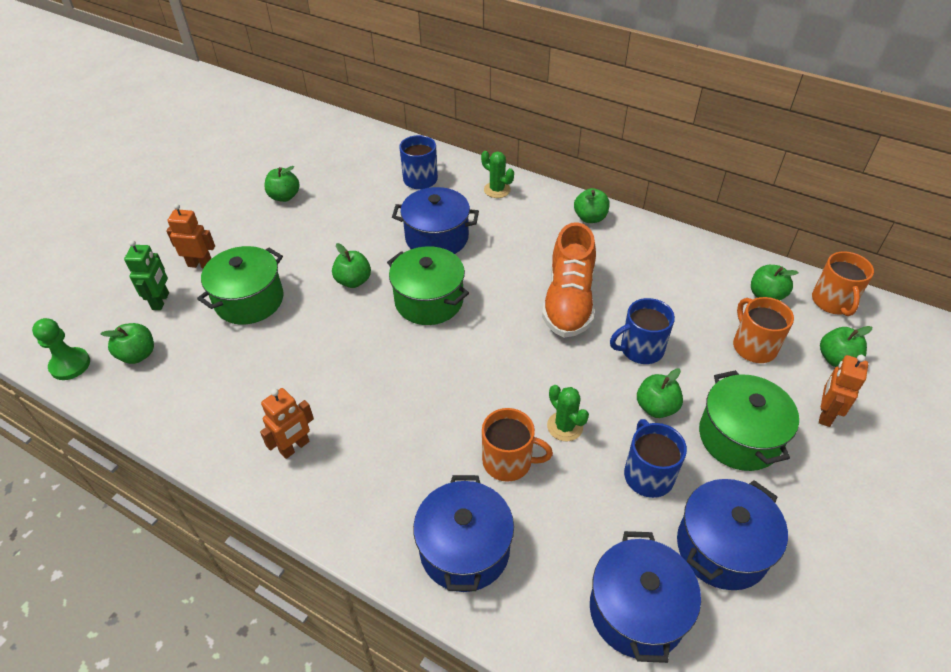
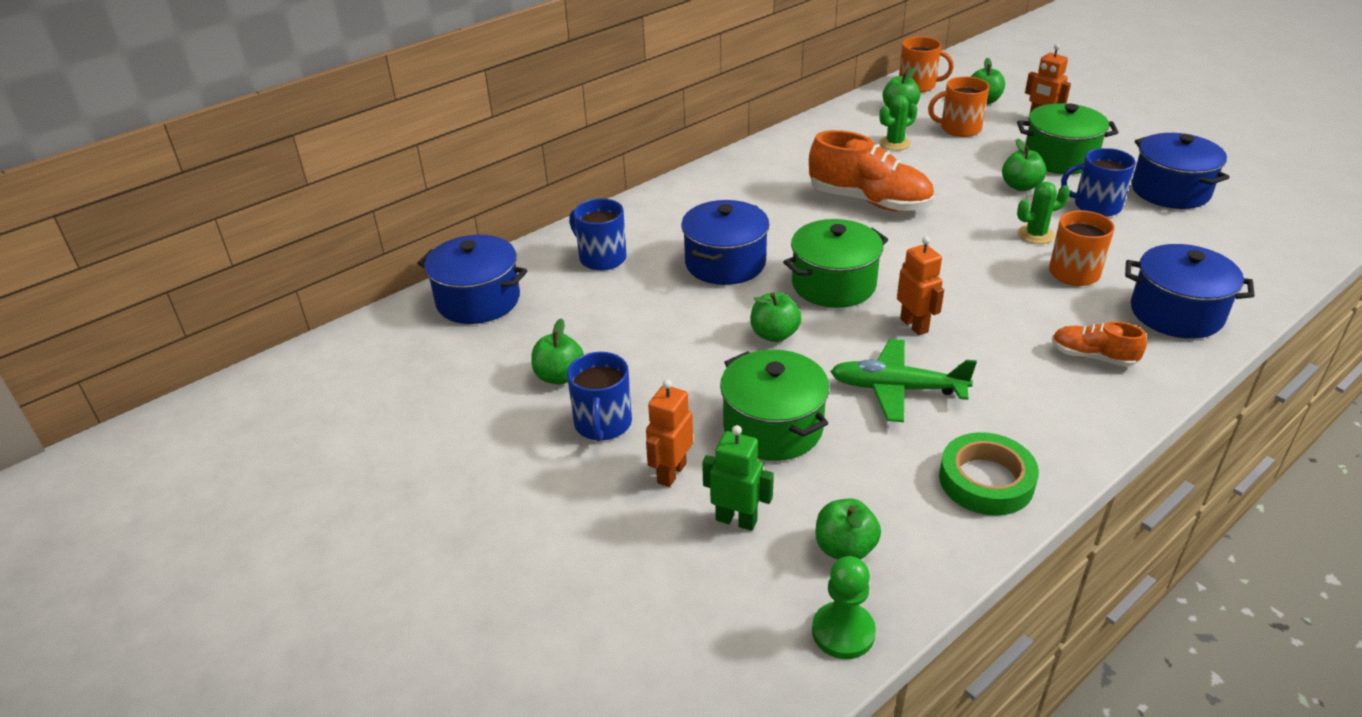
camera: 70 degrees left, 10 degrees down
orange robot [260,388,314,459] -> orange robot moved to [897,236,944,335]
green cactus [481,151,514,198] -> green cactus moved to [880,95,917,150]
green apple [574,188,610,223] -> none
blue pot [590,531,701,663] -> blue pot moved to [417,235,527,324]
blue mug [610,298,675,364] -> blue mug moved to [567,352,632,441]
none -> green plane [830,339,977,422]
none -> green tape [939,432,1039,516]
none -> orange shoe [1052,321,1147,367]

